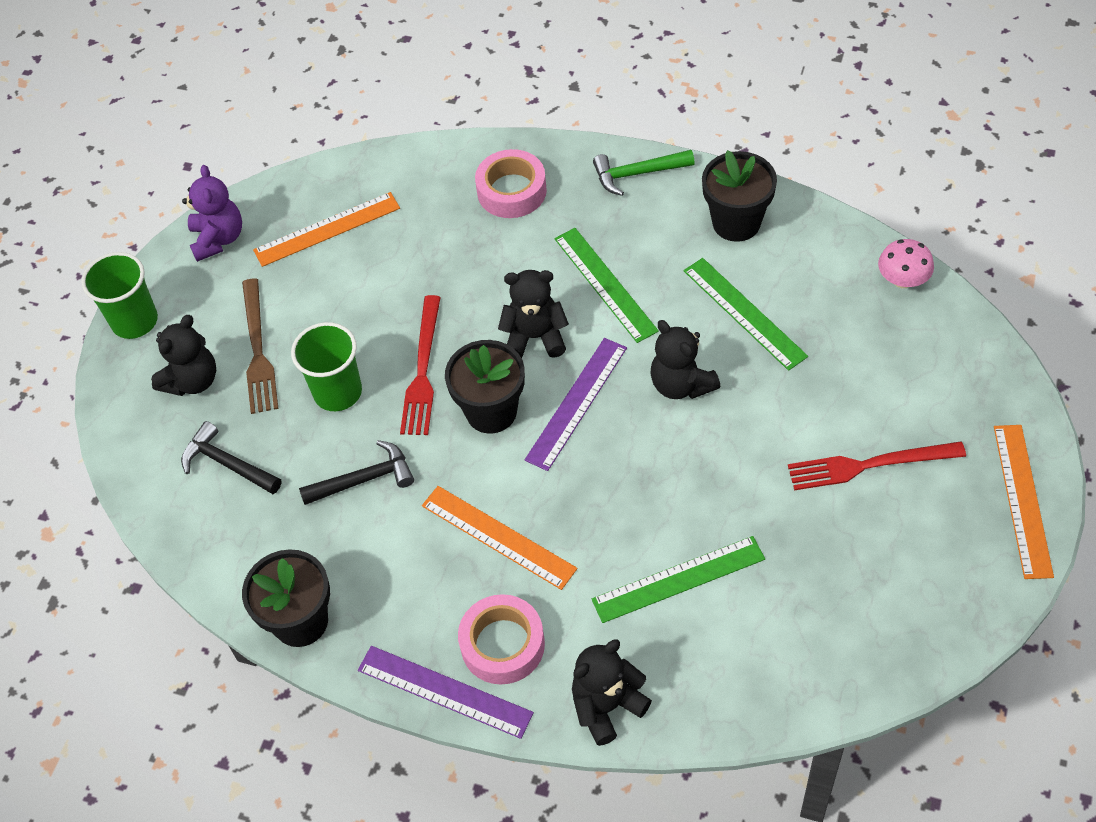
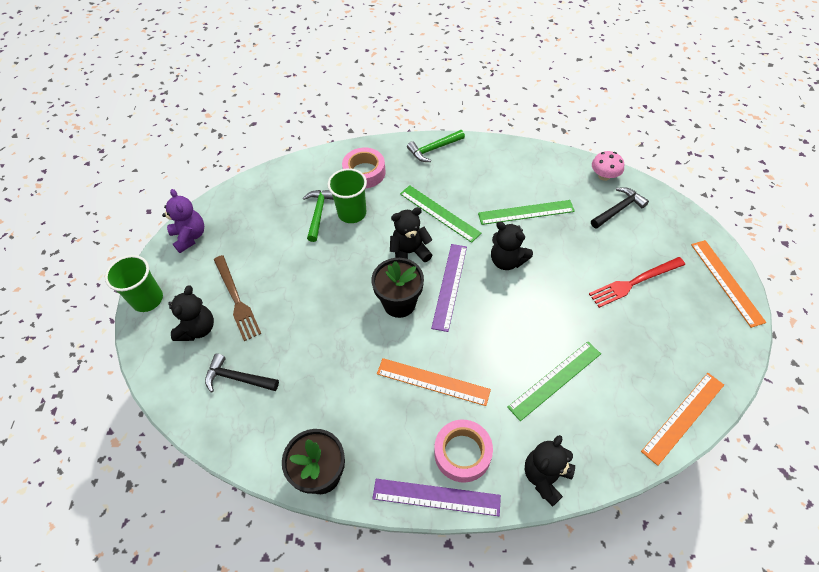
camera: 20 degrees left, 0 degrees up
orange ruler [253,192,400,267] -> orange ruler moved to [641,373,724,466]
green cup [291,322,362,411] -> green cup moved to [327,169,367,223]
black hammer [299,440,414,505] -> black hammer moved to [591,187,649,229]
red fork [400,295,441,435] -> none
green ruler [684,258,808,371] -> green ruler turned 45 degrees counterclockwise [478,200,575,225]
black flower pot [702,150,777,242] -> none
none -> green hammer [303,190,334,242]

